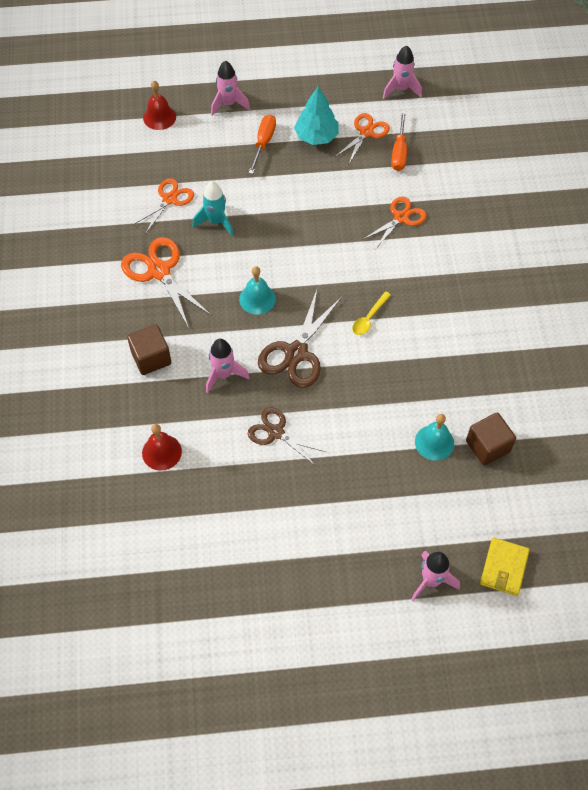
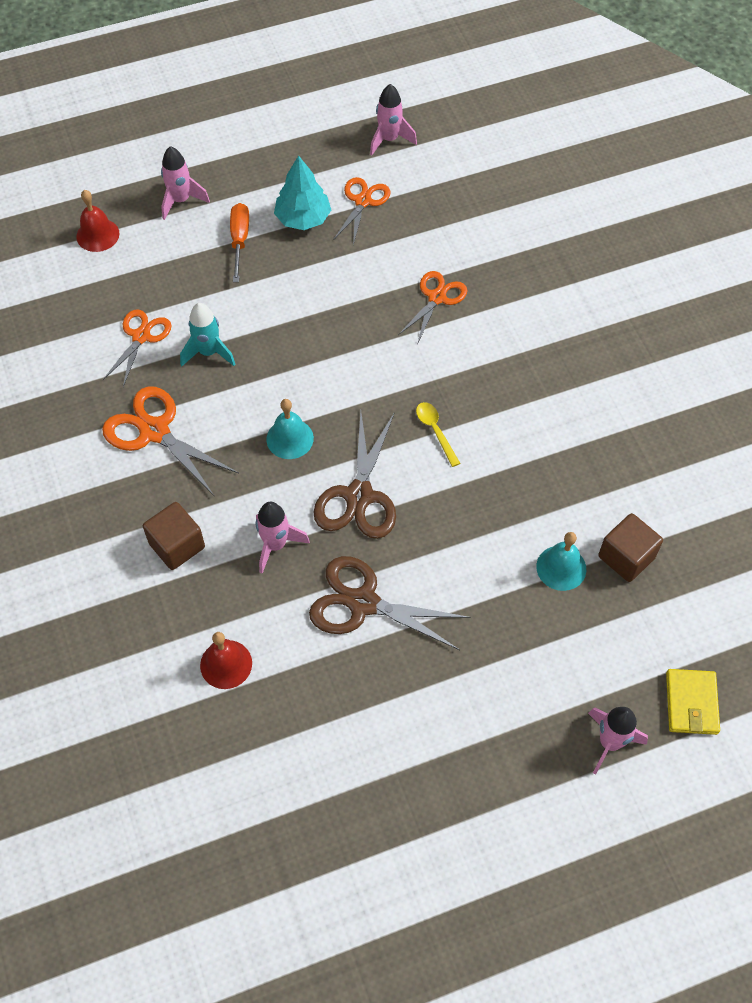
camera: 15 degrees left, 0 degrees up
brown scissors [248,407,326,466] -> brown scissors [309,556,471,650], size x1.52
yellow spoon [352,291,391,335] -> yellow spoon turned 135 degrees clockwise [416,402,460,467]
orange screwdriver [391,111,407,171] -> none

